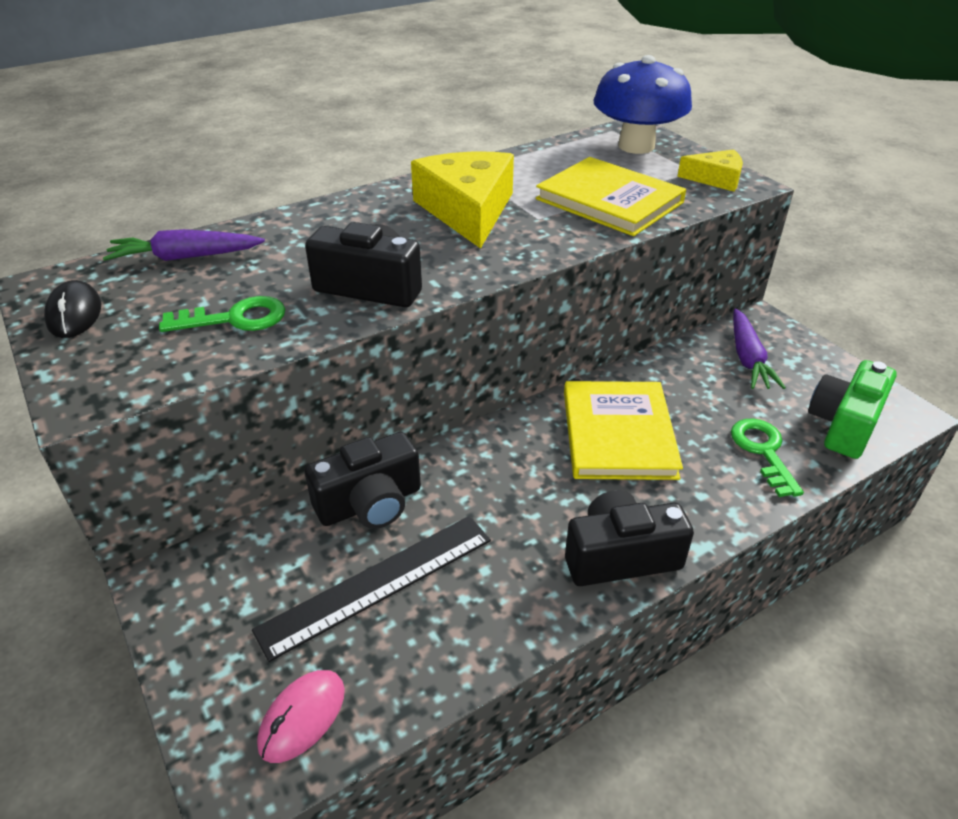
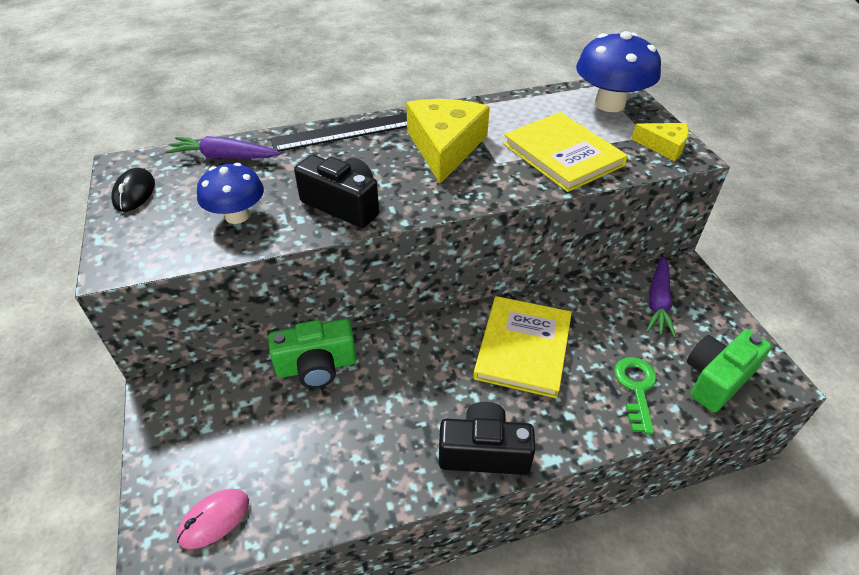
camera: 15 degrees right, 5 degrees up
green key [159,296,285,332] -> blue mushroom [197,163,264,224]
black ruler [252,516,491,662] -> black ruler moved to [270,113,407,151]
black camera [305,432,421,529] -> green camera [268,319,357,388]

